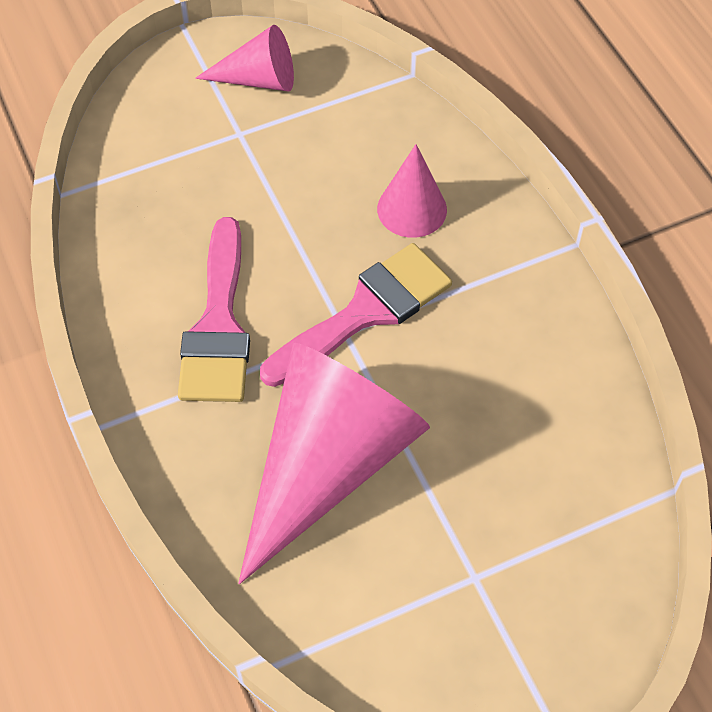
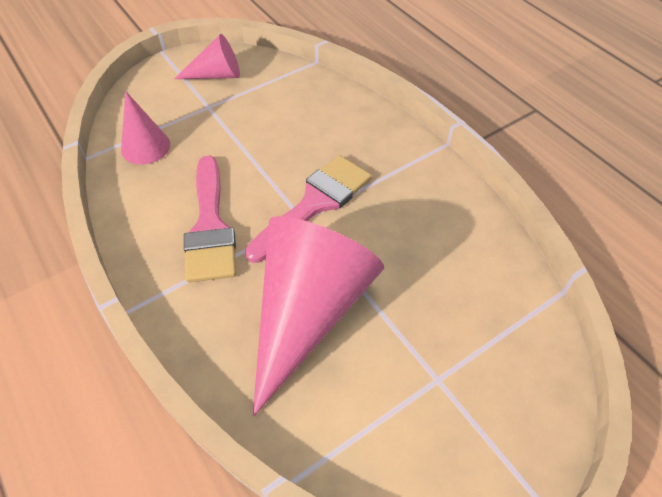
camera: 10 degrees left, 5 degrees down
pink cone [377,144,447,238] -> pink cone moved to [121,91,170,165]

